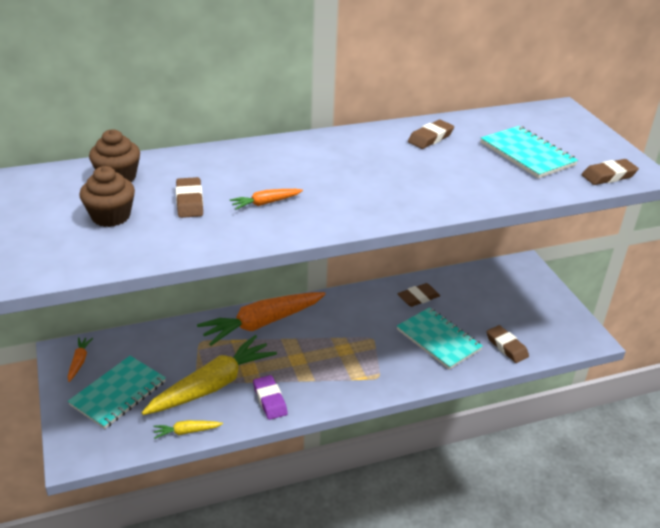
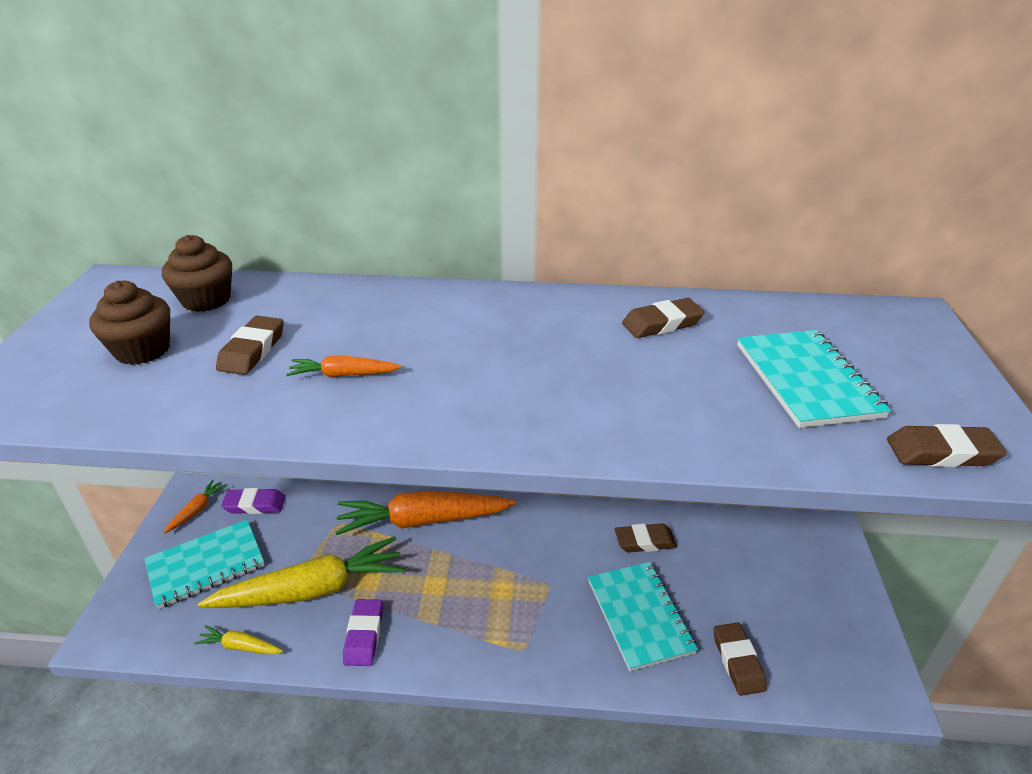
camera: 25 degrees right, 0 degrees up
none -> purple eraser [221,488,285,514]

